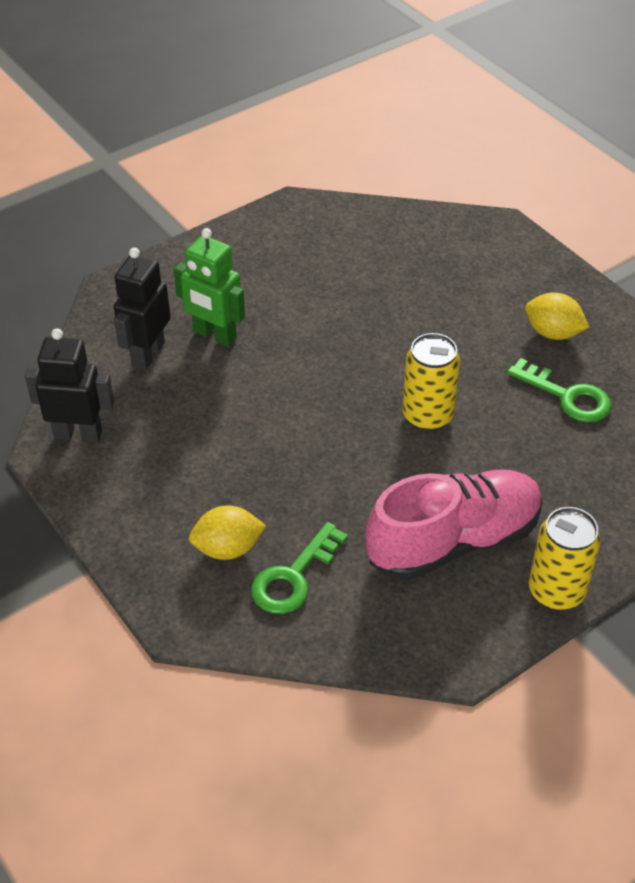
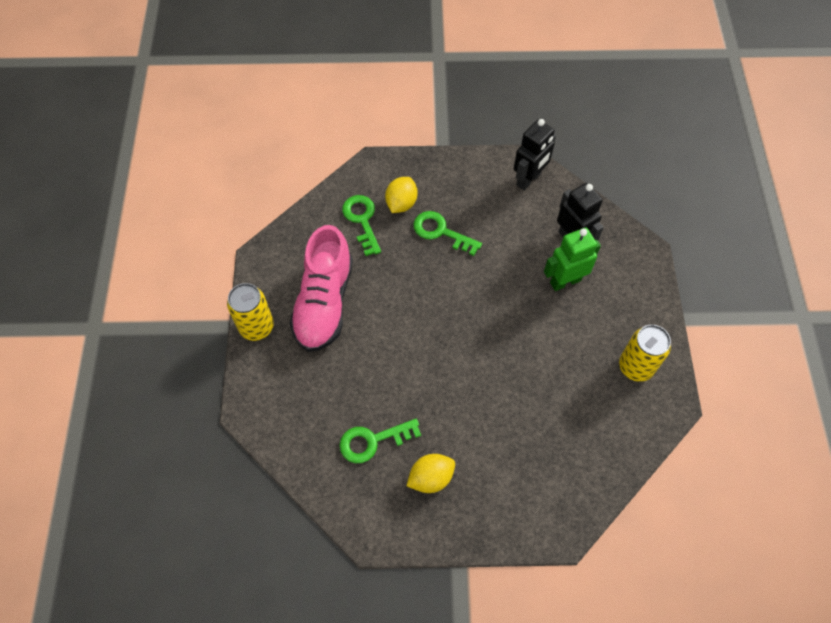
camera: 125 degrees right, 15 degrees up
yellow can [402,333,460,431] -> yellow can moved to [619,325,671,382]
none -> green key [413,211,482,256]

